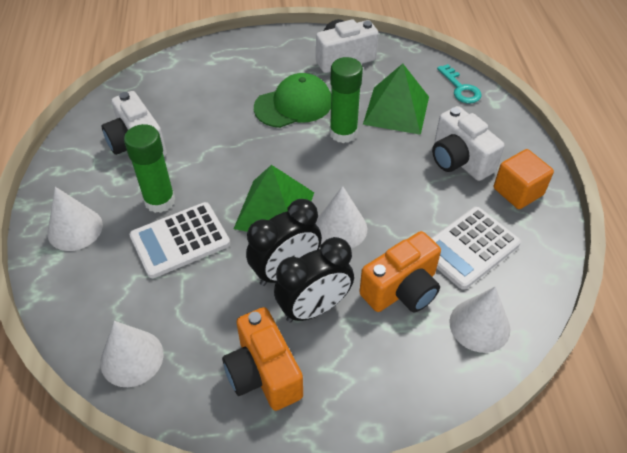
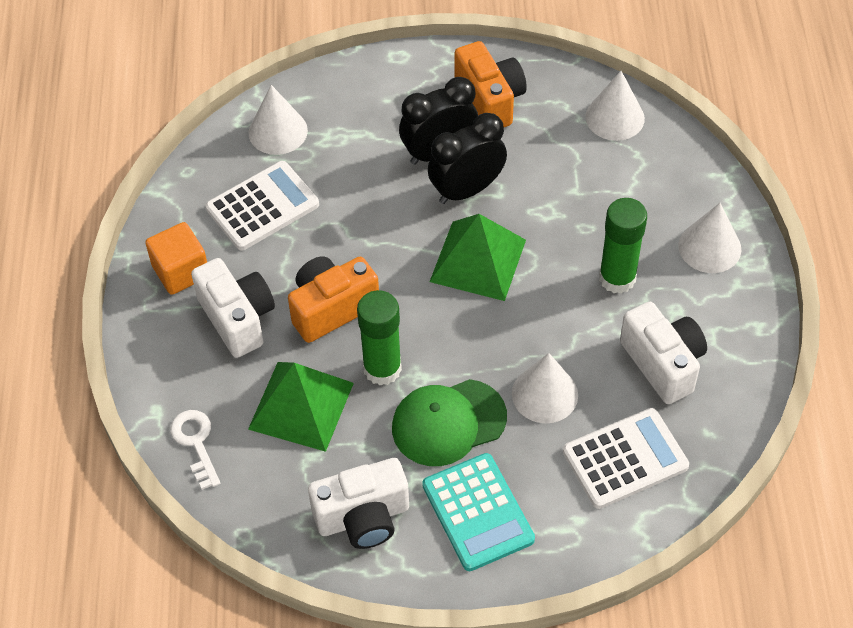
camera: 175 degrees left, 5 degrees up
white calculator [129,202,230,278] -> white calculator moved to [563,408,689,509]
white cone [315,186,367,249] -> white cone moved to [512,353,578,423]
orange camera [359,231,441,312] -> orange camera moved to [288,257,379,343]
turquoise key [437,64,482,103] -> white key [170,410,220,490]
none -> turquoise calculator [422,453,535,571]

